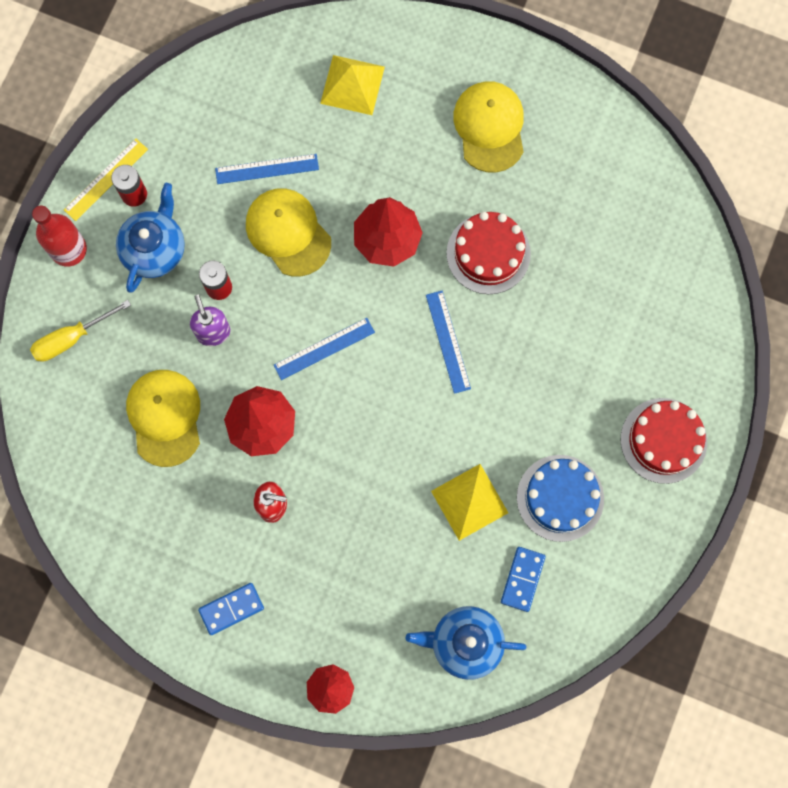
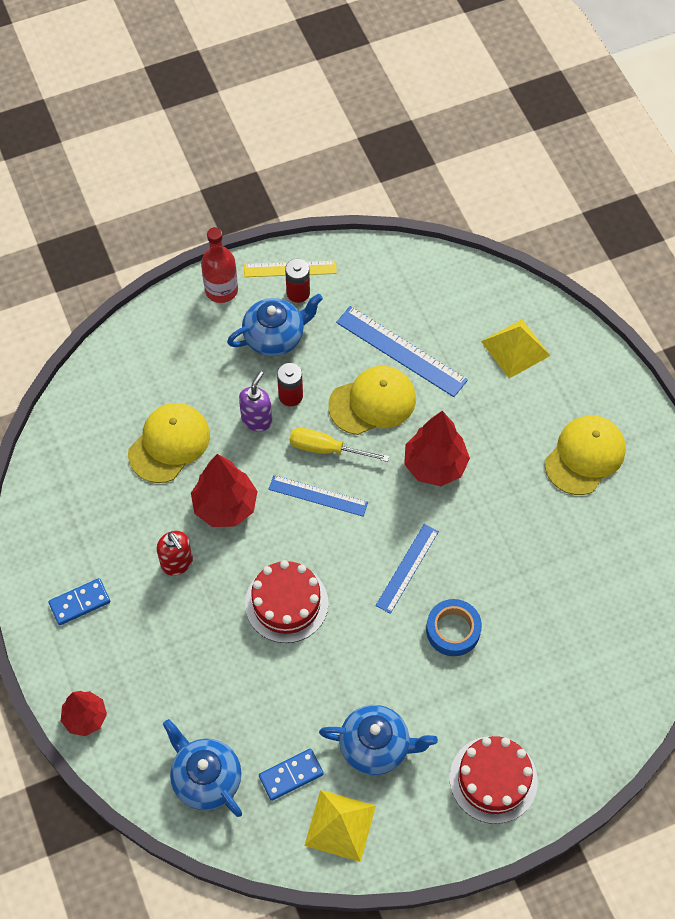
camera: 45 degrees right, 15 degrees down
yellow screwdriver [30,300,131,362] -> yellow screwdriver moved to [290,428,389,462]
blue domino [198,583,264,635] -> blue domino turned 45 degrees counterclockwise [48,578,110,625]
blue ruler [215,154,319,184] -> blue ruler [336,306,468,397], size x1.53
yellow cap [246,188,331,276] -> yellow cap turned 60 degrees clockwise [328,366,416,435]
yellow pyramid [431,464,508,541] -> yellow pyramid moved to [304,790,376,862]
red cake [446,212,531,294] -> red cake moved to [245,560,328,643]
blue cake [517,455,604,542] -> blue teapot [319,705,438,775]
none -> blue tape [426,599,482,656]

